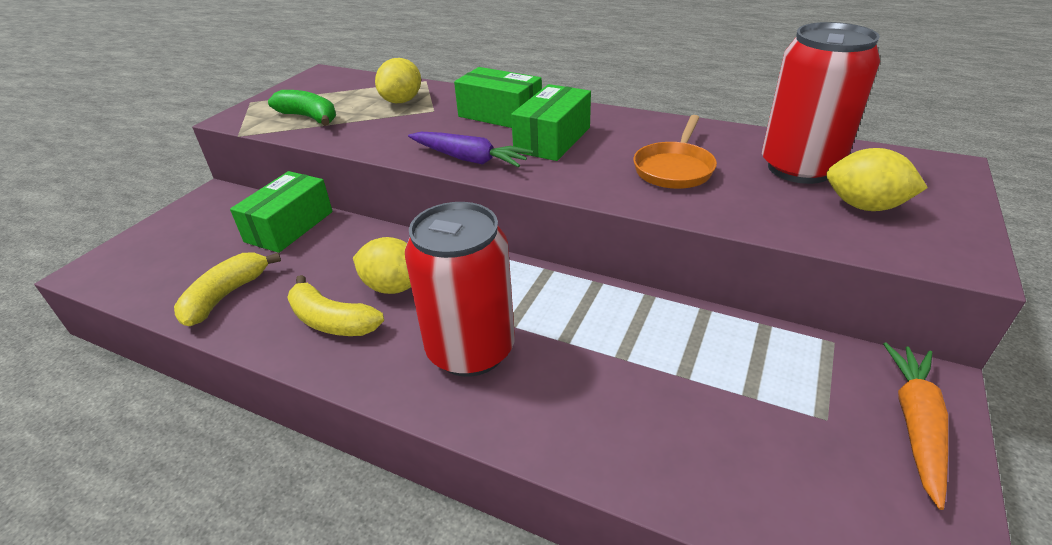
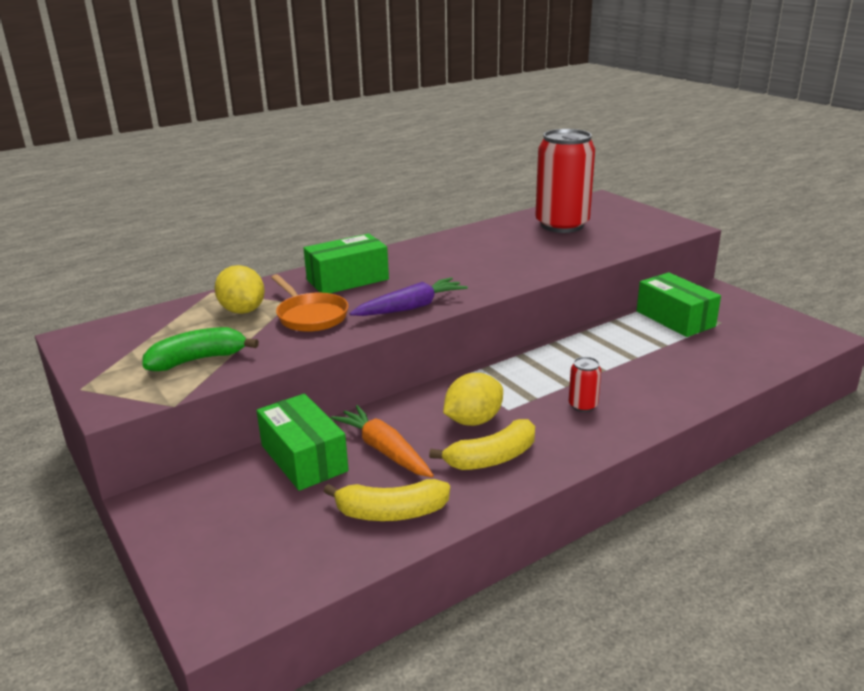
camera: 60 degrees left, 10 degrees down
yellow banana [174,253,281,326] -> yellow banana turned 60 degrees counterclockwise [323,479,450,521]
red can [405,202,515,377] -> red can [569,357,601,412], size x0.41
green box [511,84,591,161] -> green box moved to [637,272,721,337]
orange pan [633,115,717,189] -> orange pan moved to [271,274,348,332]
yellow lemon [826,148,928,211] -> none
orange carrot [883,343,948,510] -> orange carrot moved to [331,405,434,477]

